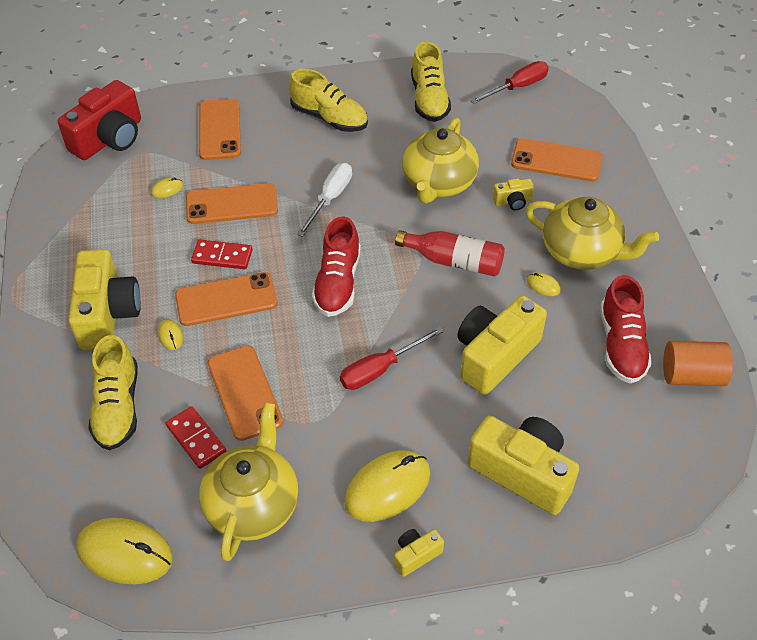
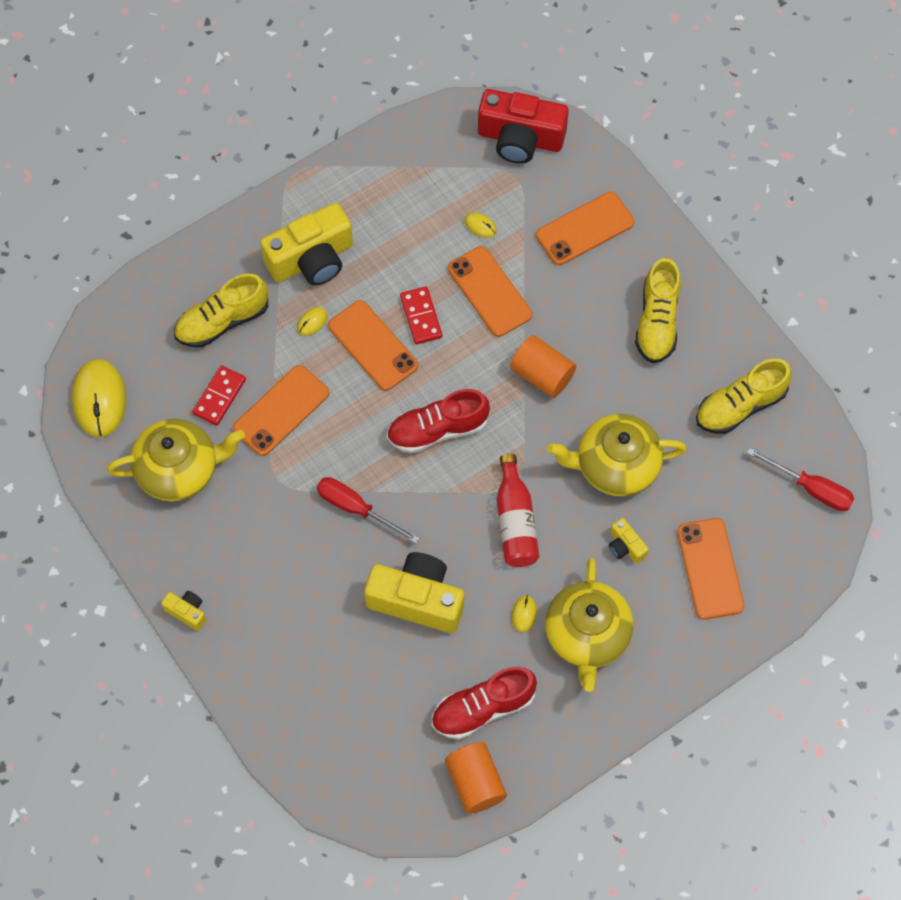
camera: 65 degrees right, 15 degrees up
white screwdriver [297,163,352,237] -> orange cylinder [510,335,576,398]
yellow mouse [344,450,430,522] -> none
yellow camera [468,416,579,515] -> none

